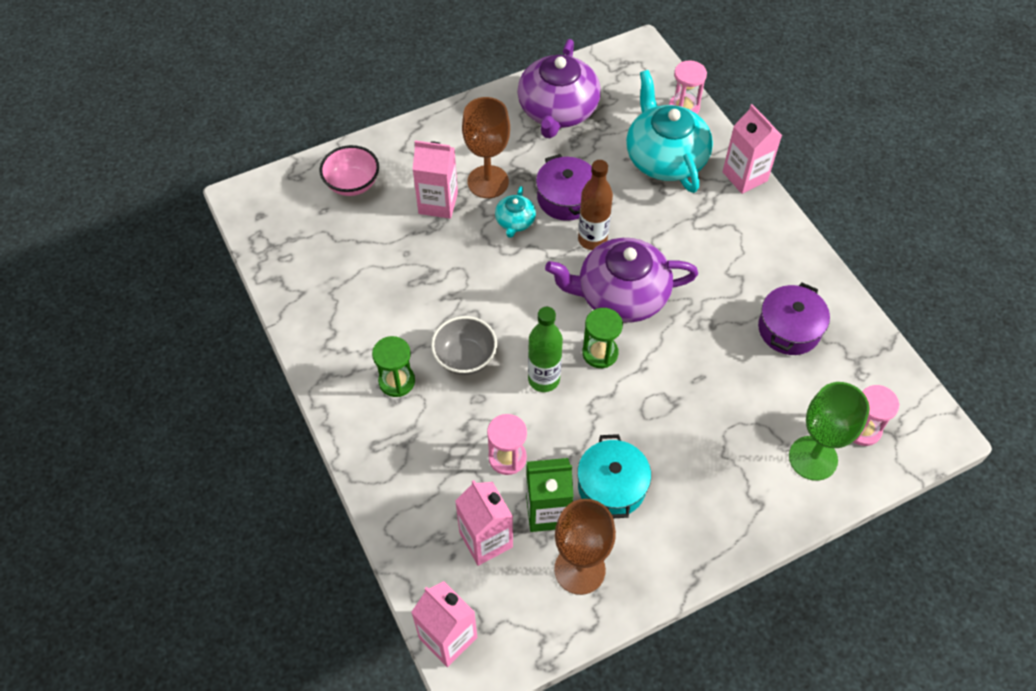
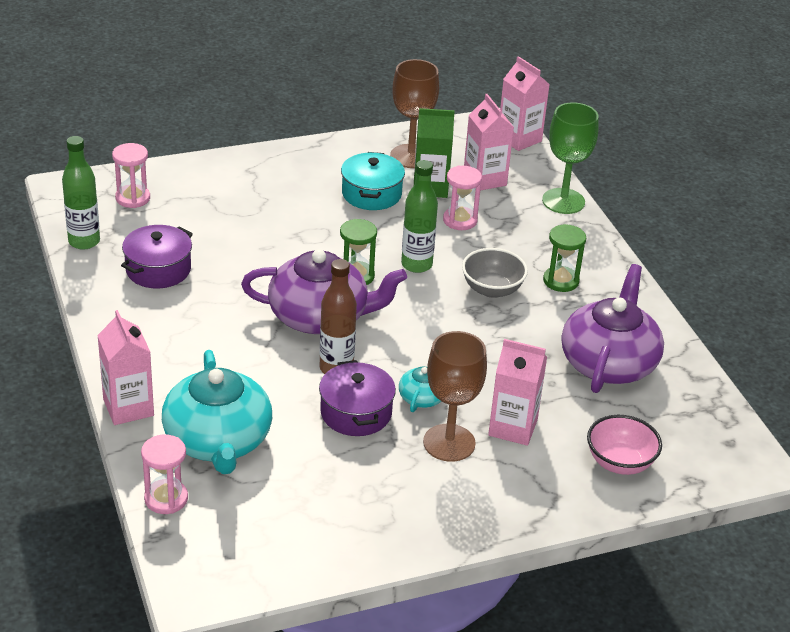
camera: 175 degrees left, 20 degrees down
purple teapot [517,39,601,138] -> purple teapot moved to [562,264,664,393]
green goblet [789,382,870,481] -> green goblet moved to [542,103,599,214]
none -> green bottle [62,136,100,250]

